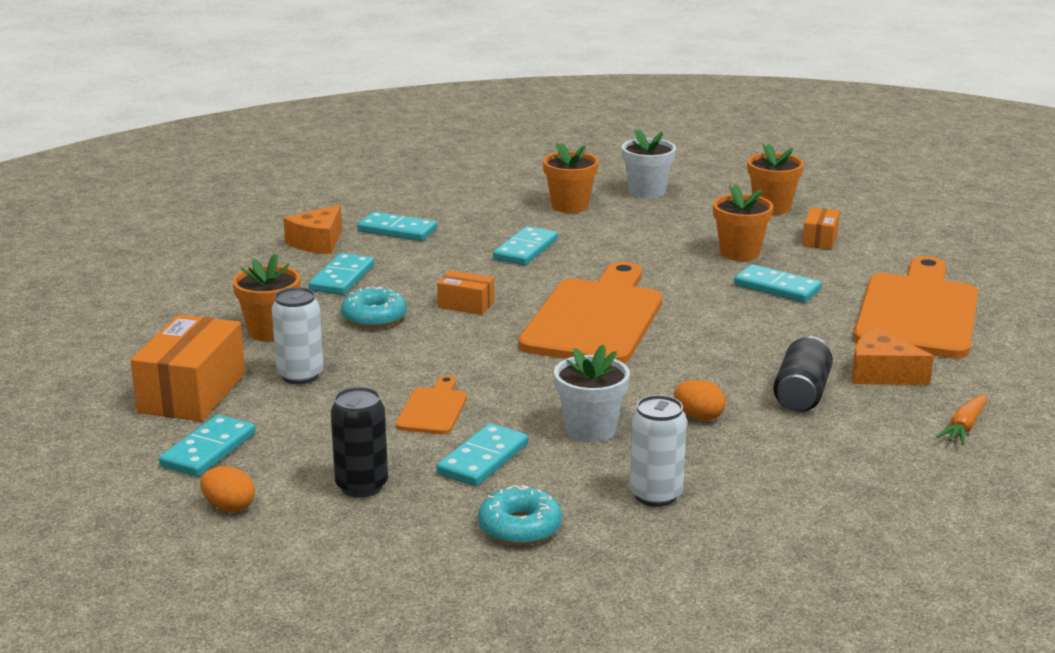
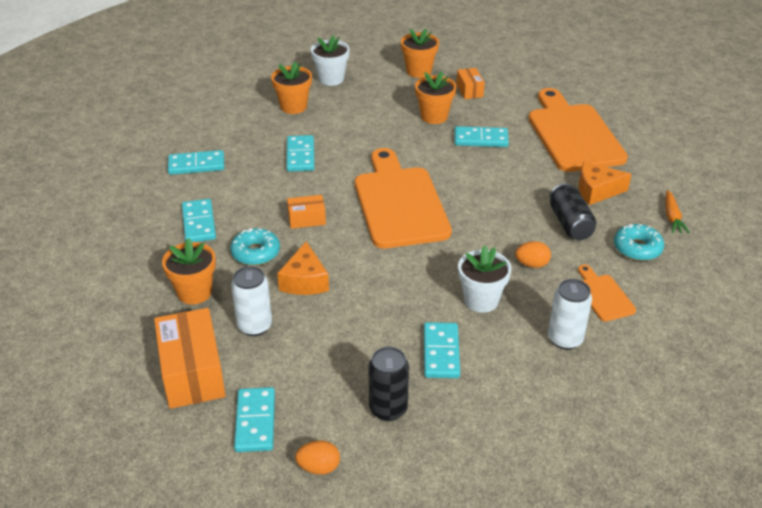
camera: 30 degrees left, 15 degrees up
orange cheese [283,205,342,254] -> orange cheese moved to [277,241,329,295]
orange cutting board [396,375,467,434] -> orange cutting board moved to [578,265,636,321]
turquoise donut [478,485,562,546] -> turquoise donut moved to [614,224,664,261]

